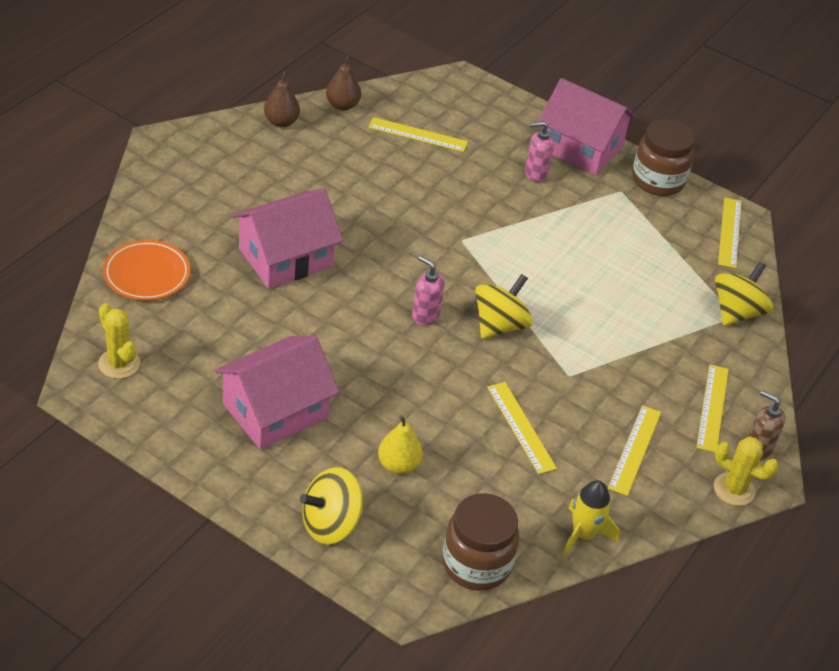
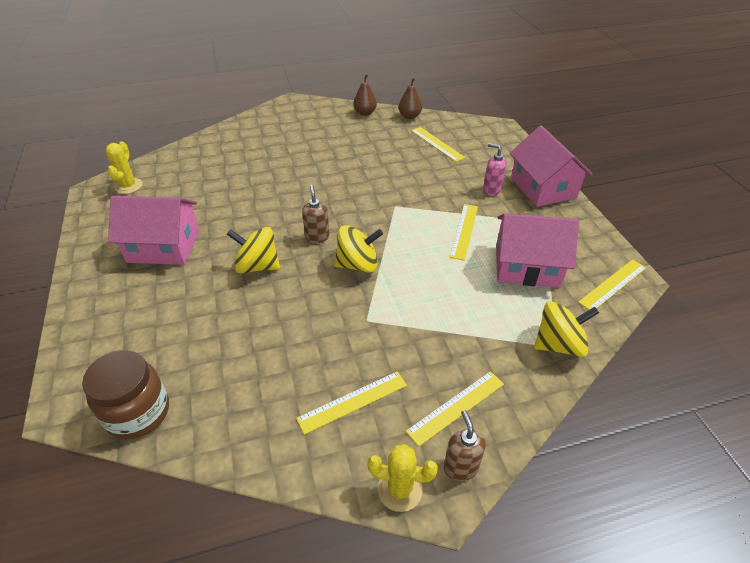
camera: 45 degrees right, 0 degrees up
orange plate [103,240,190,301] -> none
pink house [232,189,343,289] -> pink house moved to [496,213,579,288]
yellow spinning top [300,467,363,544] -> yellow spinning top moved to [227,227,280,273]
yellow pear [378,415,423,474] -> none
pink soap dispenser [412,256,445,326] -> brown soap dispenser [302,185,330,243]
yellow ruler [487,382,557,474] -> yellow ruler moved to [449,204,478,260]
yellow rocket [562,480,620,556] -> none
brown jar [632,120,695,196] -> none
yellow cactus [714,437,778,506] -> yellow cactus turned 60 degrees counterclockwise [367,444,438,512]

